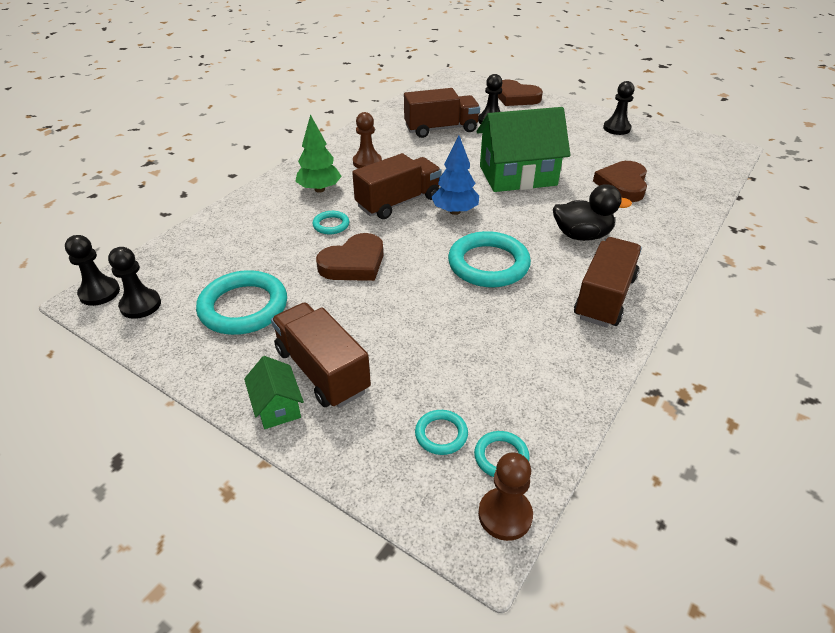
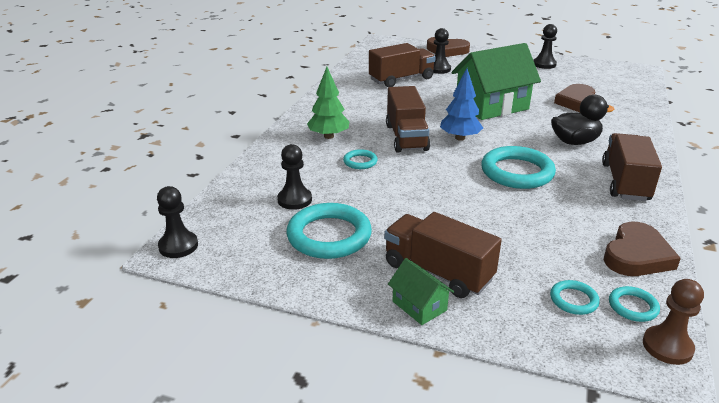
camera: 15 degrees left, 10 degrees down
black pawn [108,247,161,319] -> black pawn moved to [277,144,312,210]
brown heart [316,233,384,281] -> brown heart moved to [604,222,681,276]
brown truck [352,153,441,219] -> brown truck turned 135 degrees clockwise [386,86,430,153]
brown pawn [353,112,382,169] -> none

